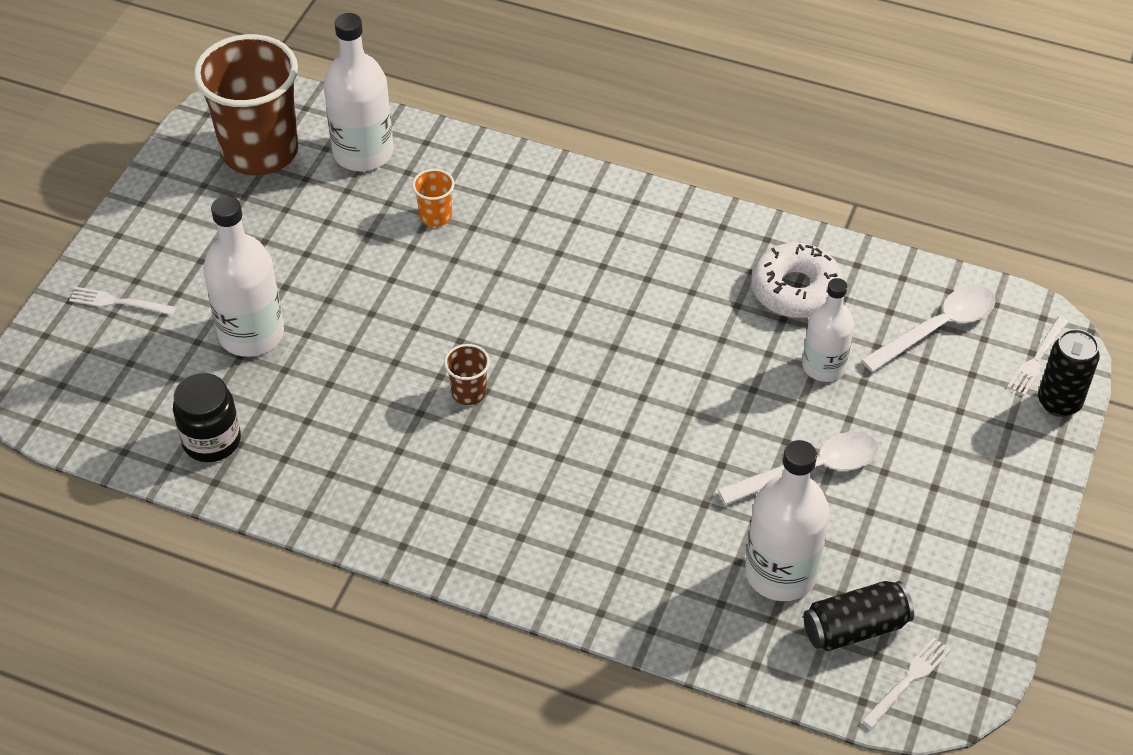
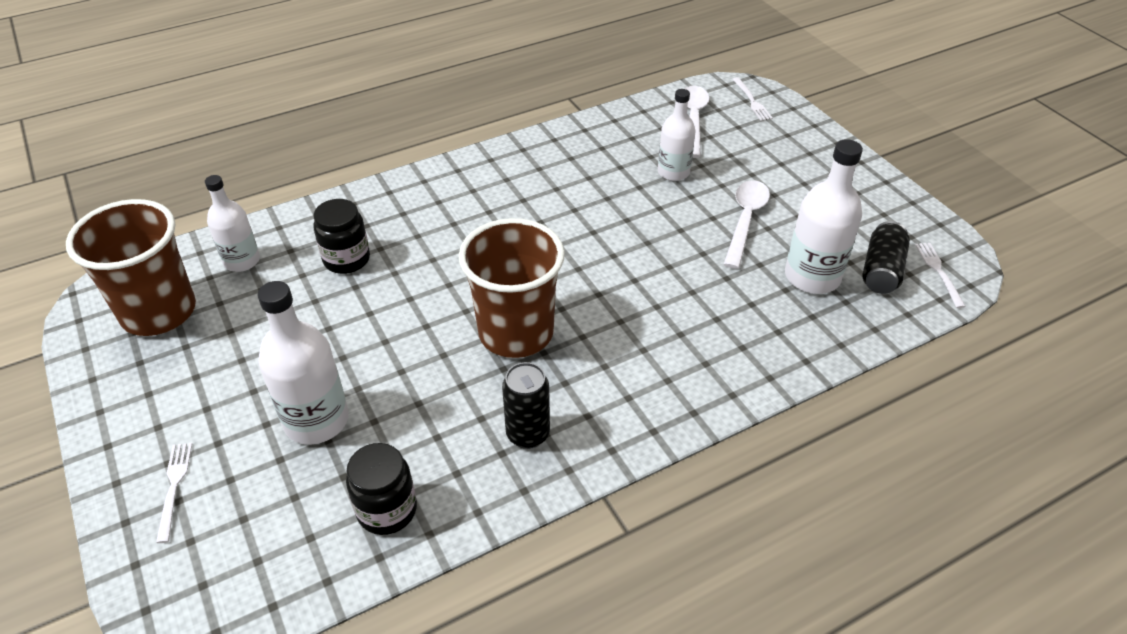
camera: 50 degrees left, 5 degrees down
white fork [69,287,176,316] -> white fork turned 120 degrees clockwise [156,443,192,543]
white bottle [323,13,393,171] -> white bottle [205,175,260,272], size x0.66
orange cup [412,169,455,227] -> black jar [313,199,370,274]
brown cup [444,344,490,405] -> brown cup [458,218,565,358], size x2.45
white donut [751,243,843,318] -> none
black can [1038,329,1100,417] -> black can moved to [502,362,550,449]

